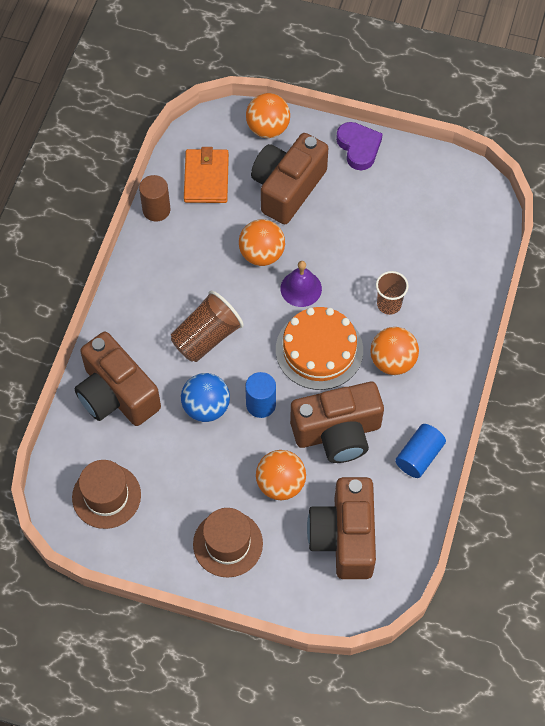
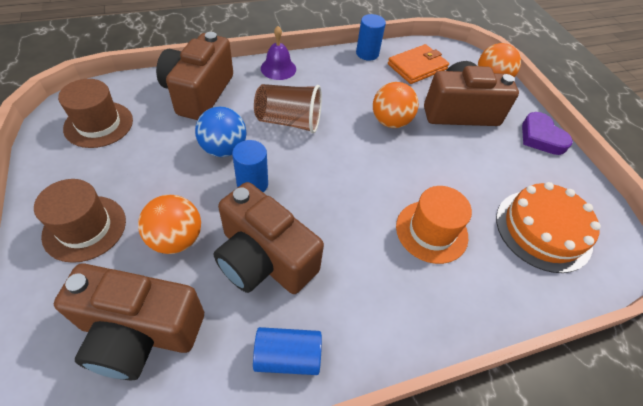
camera: 50 degrees right, 10 degrees down
brown cylinder [139,175,170,222] -> blue cylinder [356,14,386,61]
orange cake [276,307,363,390] -> orange cake moved to [496,182,601,273]
purple bell [280,261,322,307] -> purple bell moved to [261,26,296,80]
brown camera [307,477,376,579] -> brown camera turned 135 degrees counterclockwise [54,263,204,380]
purple heart [336,122,383,170] -> purple heart turned 120 degrees clockwise [522,112,573,155]
orange ball [370,327,419,375] -> none
brown cup [376,271,409,315] -> orange hat [396,186,472,264]

